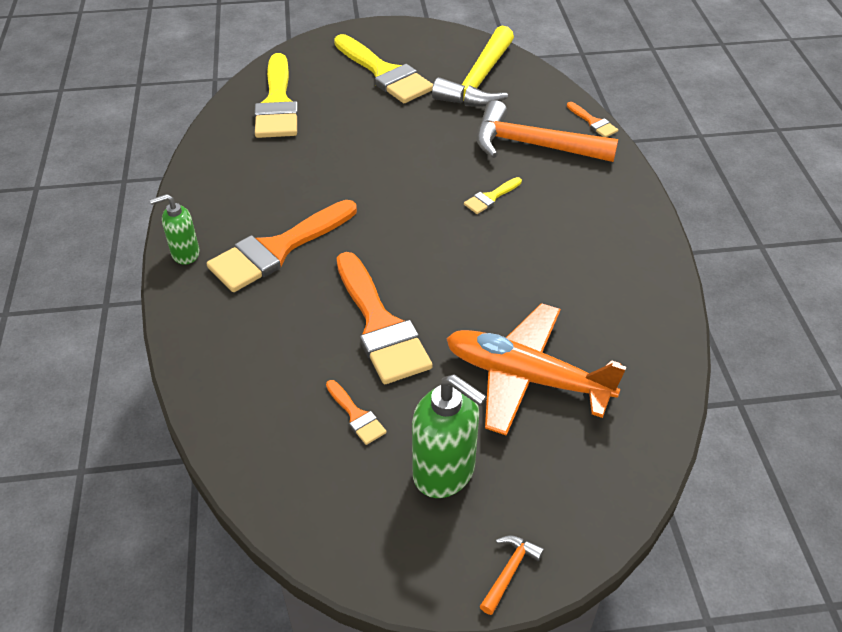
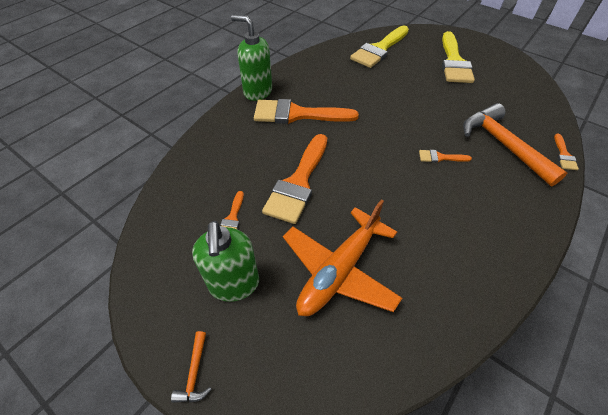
camera: 45 degrees right, 5 degrees up
green soap dispenser [150,194,200,265] -> green soap dispenser [231,15,272,101], size x1.65
yellow hammer [432,26,514,107] -> none
orange plane [446,303,626,436] -> orange plane turned 120 degrees counterclockwise [283,200,402,316]
yellow brush [464,177,522,214] -> orange brush [419,150,472,163]
orange hammer [480,535,544,615] -> orange hammer turned 105 degrees clockwise [171,331,212,403]

